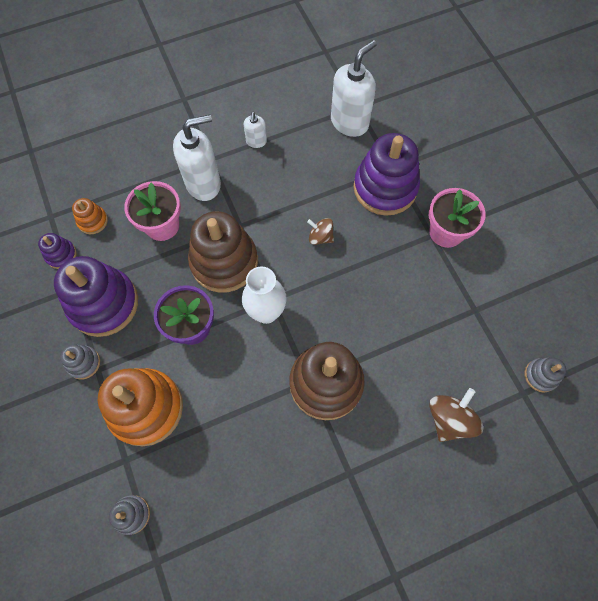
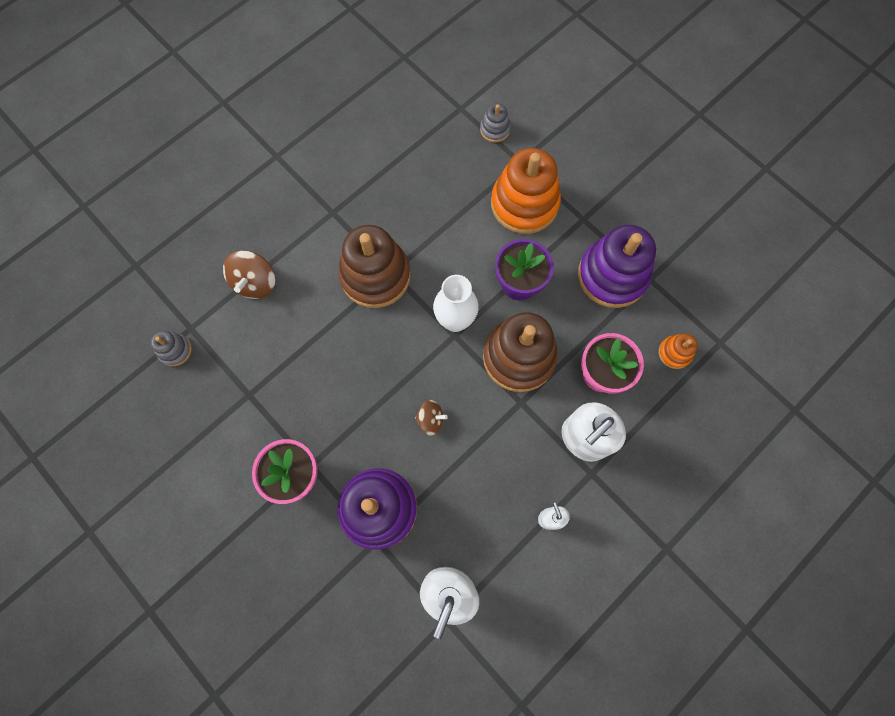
camera: 160 degrees right, 5 degrees up
purple stacking toy [38,233,77,269] -> none
grey stacking toy [60,344,100,379] -> none

